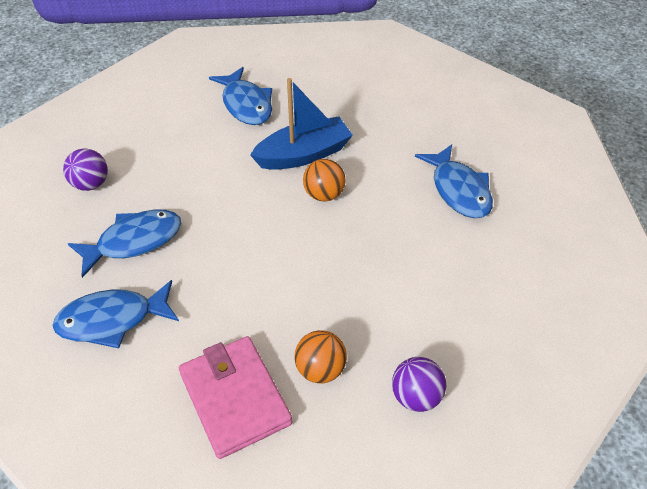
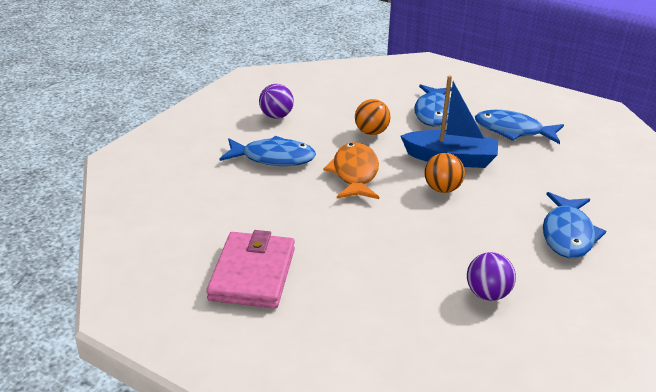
camera: 35 degrees right, 15 degrees down
blue fish [52,280,179,348] -> blue fish moved to [475,110,564,144]
orange ball [294,330,347,384] -> orange ball moved to [355,99,391,135]
purple ball [392,357,446,412] -> purple ball moved to [467,252,516,301]
none -> orange fish [323,142,379,199]

